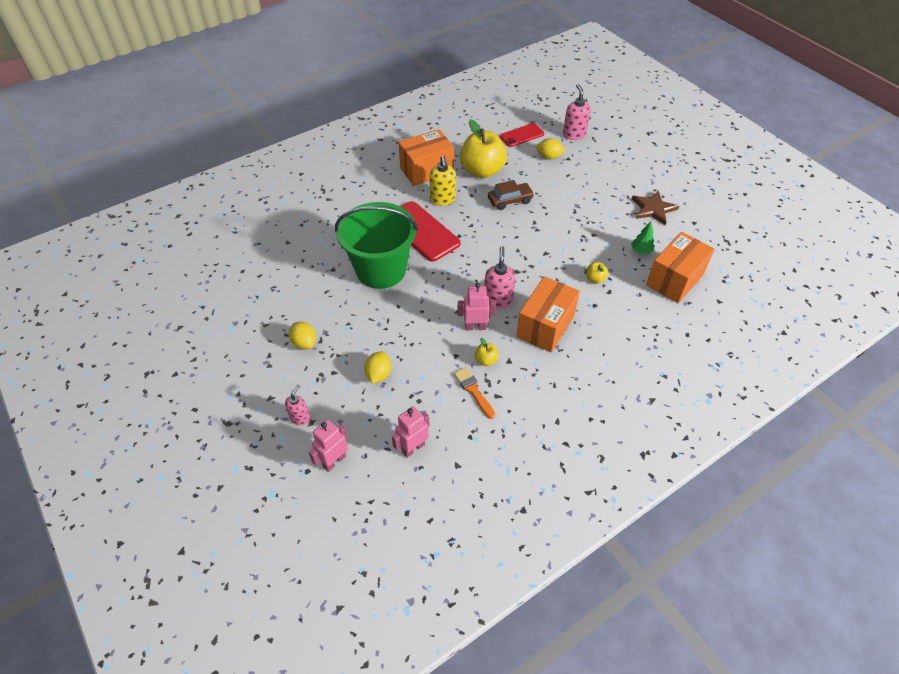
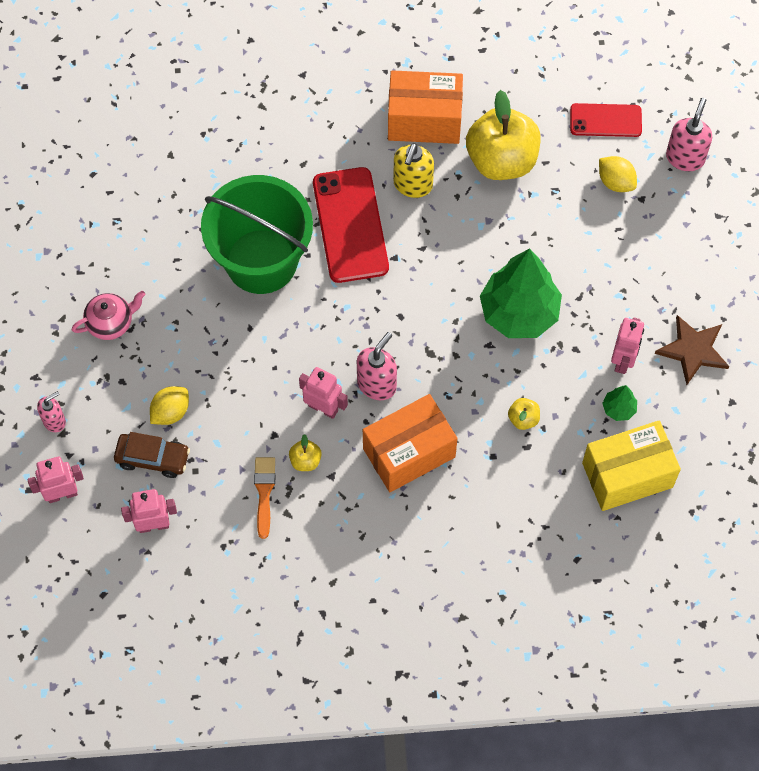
camera: 30 degrees right, 15 degrees up
yellow lemon [289,322,316,349] -> pink teapot [72,291,145,340]
brown car [488,180,534,210] -> brown car moved to [114,432,190,478]
orange box [646,232,715,303] -> yellow box [582,420,681,511]
none -> green tree [480,248,562,338]
none -> pink robot [611,317,644,374]

